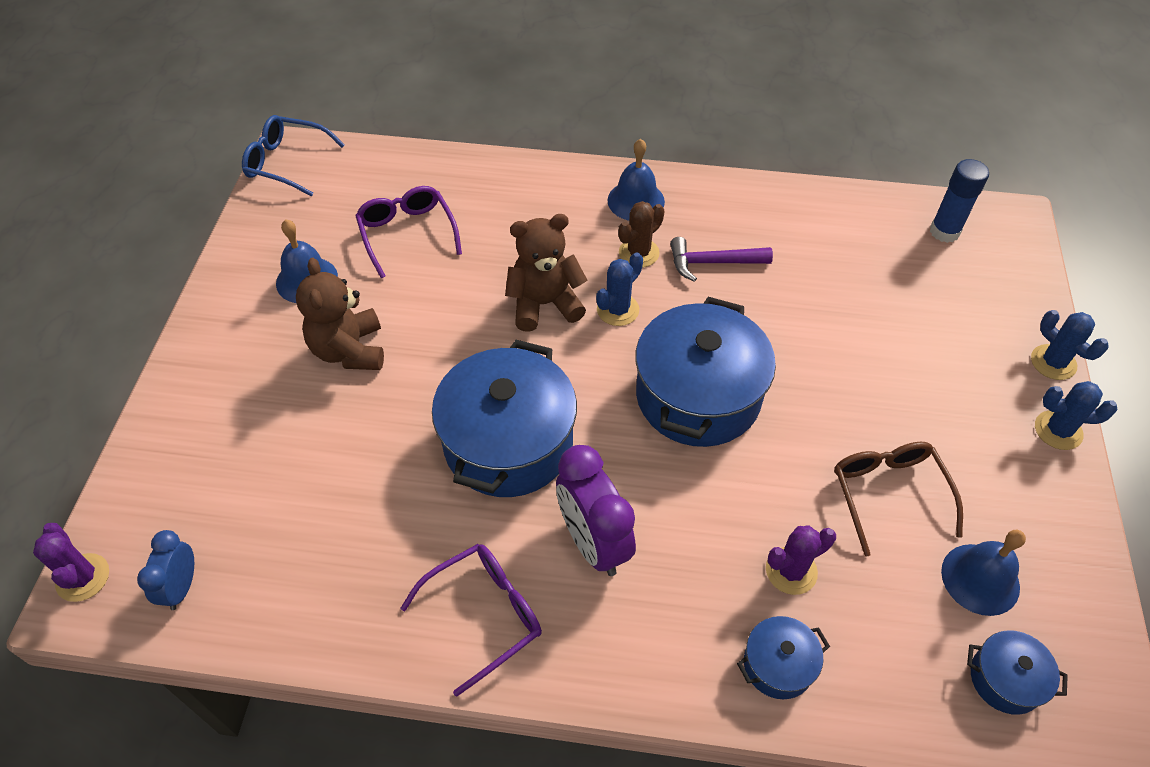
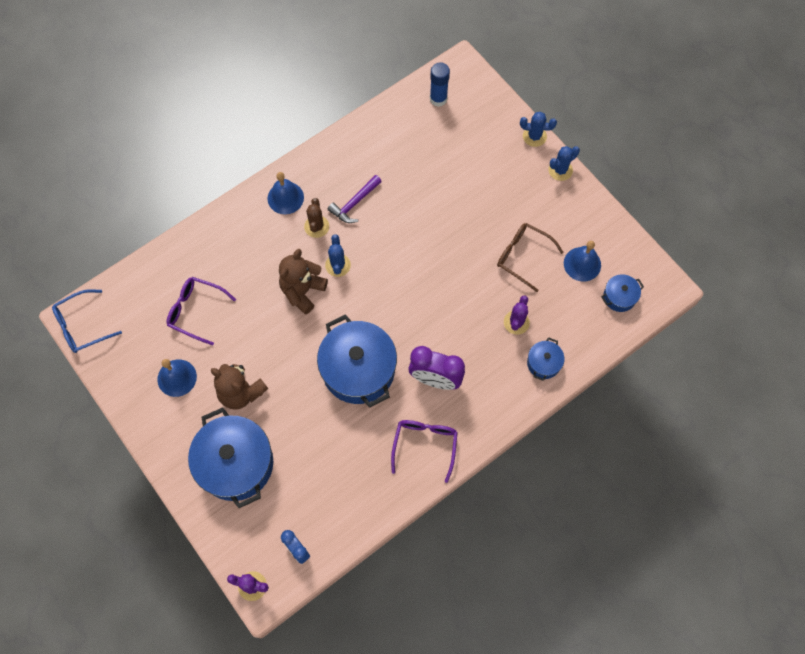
camera: 45 degrees left, 15 degrees up
blue pot [635,297,776,447] -> blue pot moved to [188,407,273,508]

